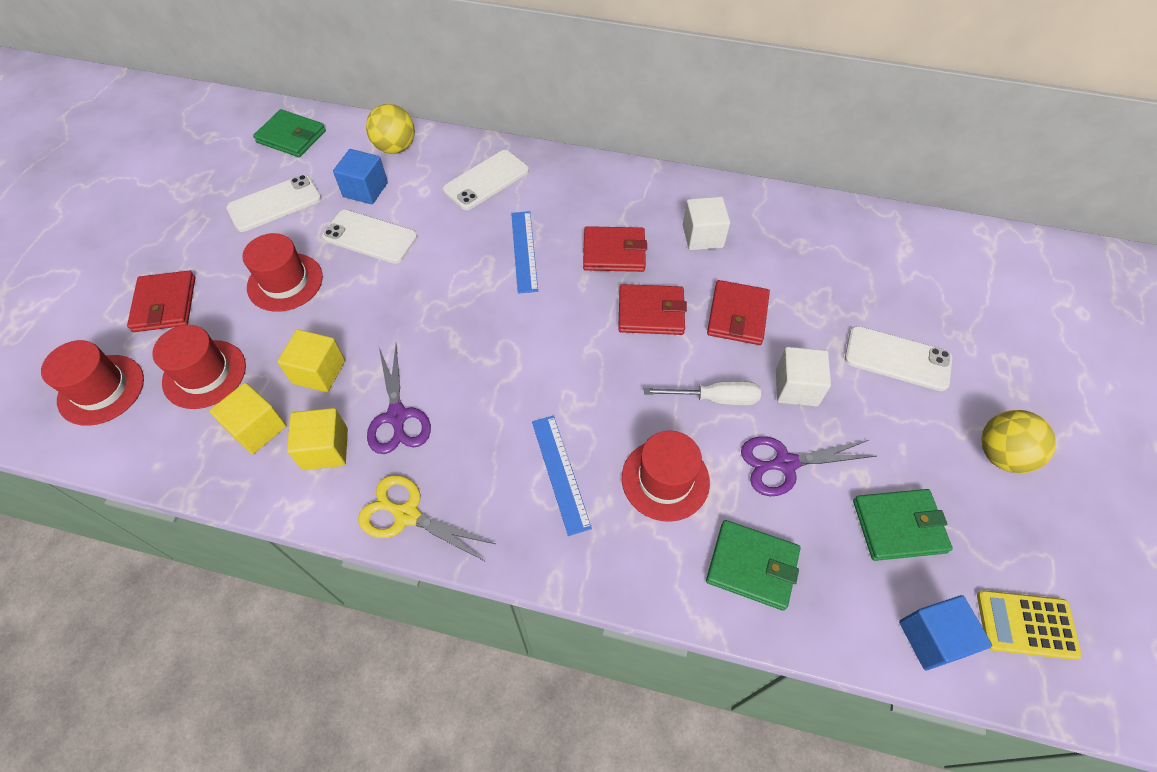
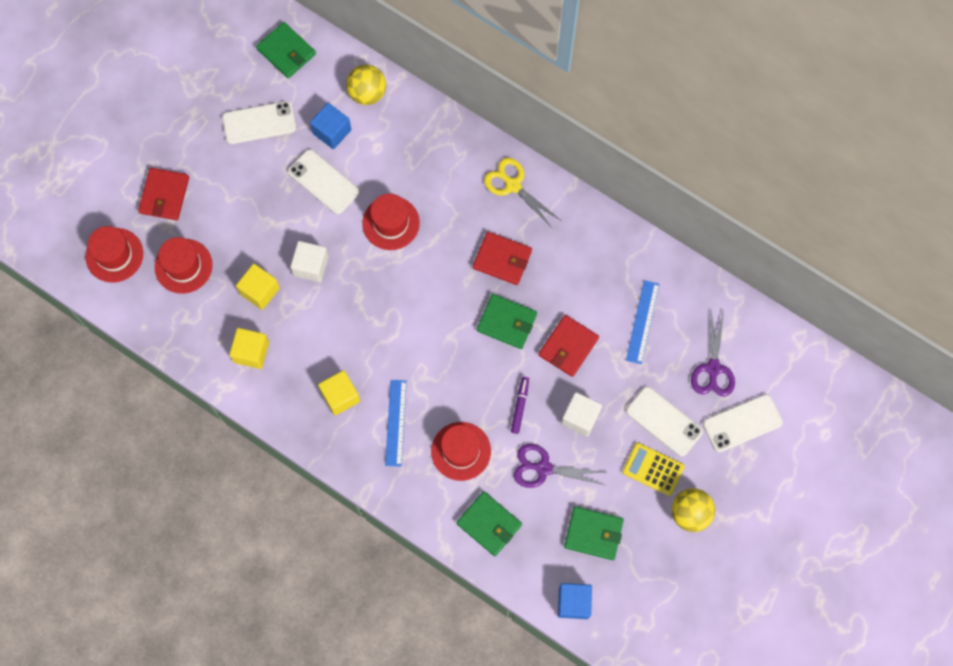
camera: 20 degrees right, 15 degrees up
yellow cube [209,383,286,454] -> yellow cube moved to [318,370,360,415]
red hat [243,233,323,312] -> red hat moved to [362,194,420,250]
yellow scissors [358,475,495,562] -> yellow scissors moved to [484,158,560,229]
purple scissors [367,345,431,454] -> purple scissors moved to [691,311,735,397]
white phone [443,150,529,210] -> white phone moved to [703,394,783,452]
blue ruler [511,211,538,294] -> blue ruler moved to [626,280,660,364]
red wallet [618,284,687,335] -> green wallet [477,294,537,349]
white screwdriver [644,381,761,406] -> purple marker [511,377,529,434]
white cube [683,197,730,250] -> white cube moved to [290,241,329,283]
yellow calculator [977,590,1082,660] -> yellow calculator moved to [623,443,685,496]

